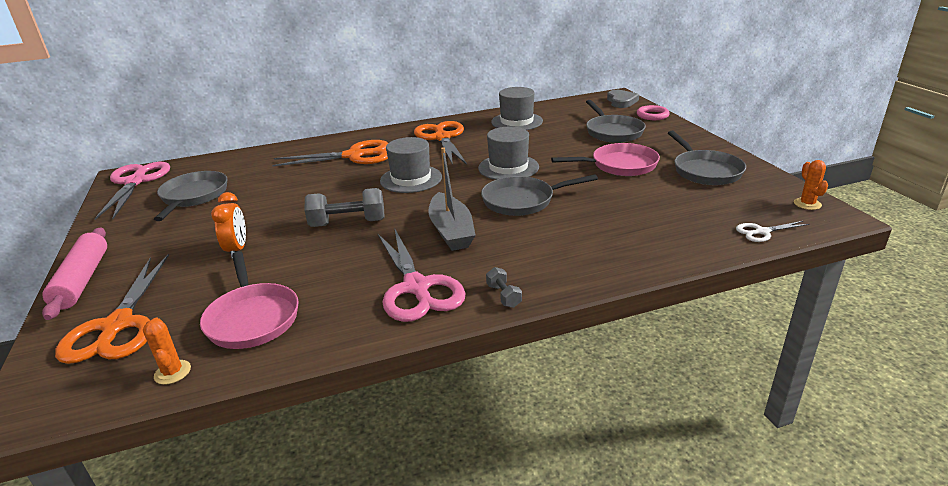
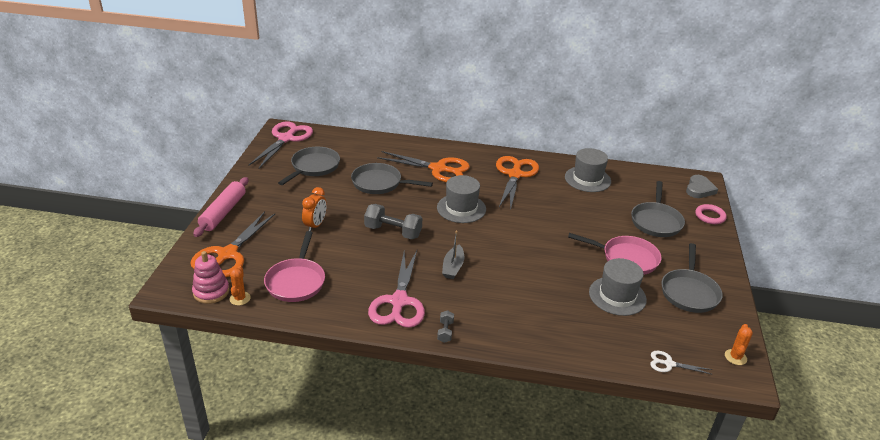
camera: 25 degrees right, 5 degrees up
grey boat [428,147,476,251] -> grey boat [442,231,464,279], size x0.66
grey hat [478,127,539,180] -> grey hat moved to [589,258,647,316]
grey pan [481,175,598,216] -> grey pan moved to [351,163,433,194]
none -> pink stacking toy [192,251,229,304]

